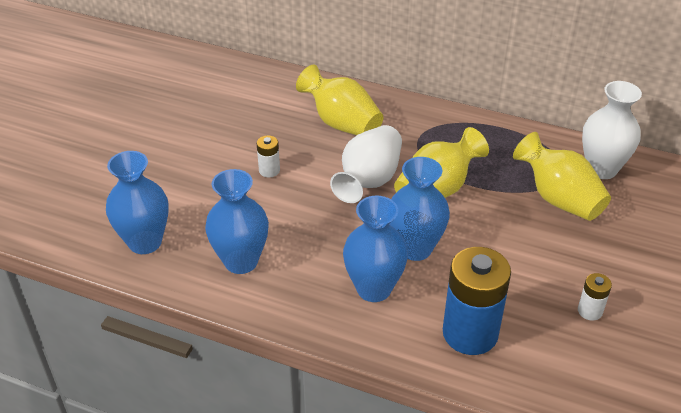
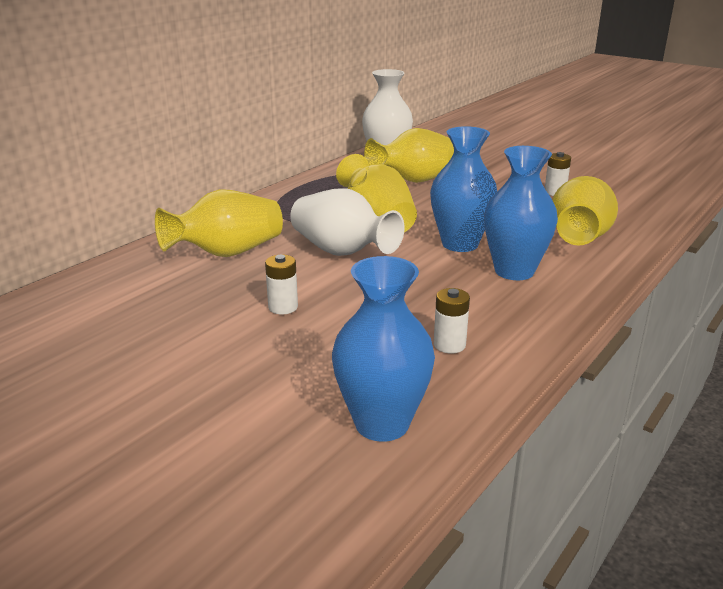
camera: 75 degrees left, 15 degrees down
blue vase [205,169,269,274] -> white battery [434,288,470,354]
blue battery [443,247,511,355] -> yellow vase [552,176,618,245]

